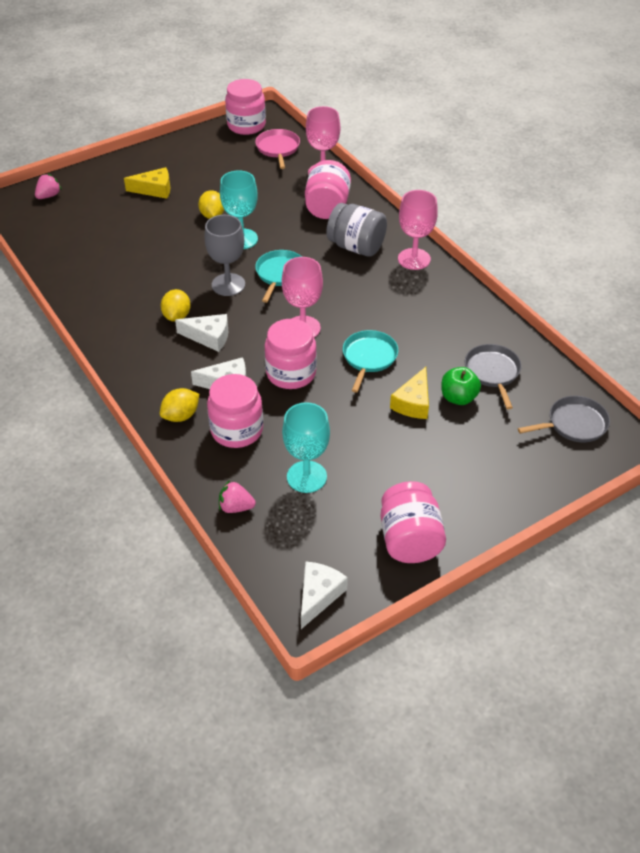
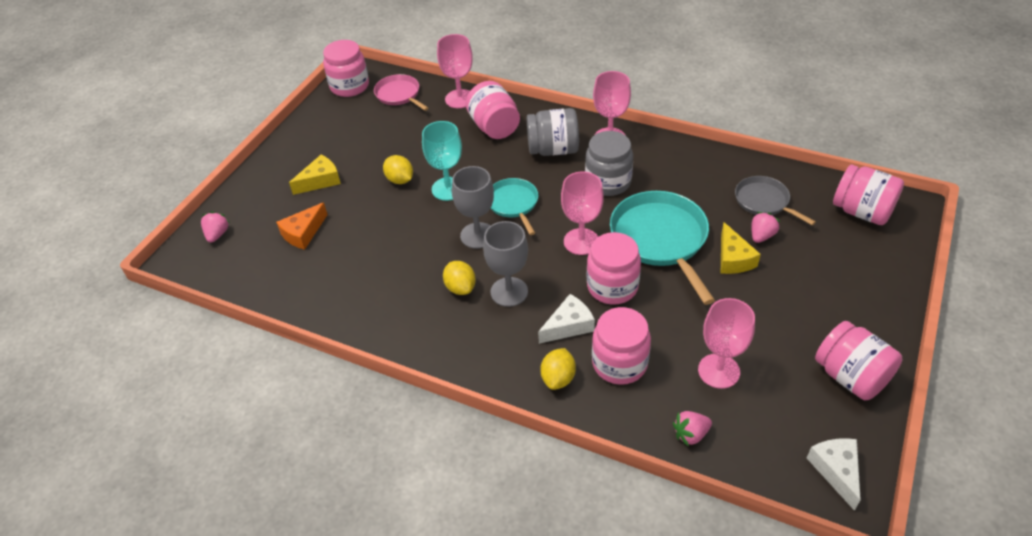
camera: 30 degrees left, 0 degrees up
white cheese [175,314,228,352] -> grey goblet [483,221,528,307]
turquoise goblet [282,402,330,493] -> pink goblet [698,298,755,389]
turquoise pan [343,330,398,393] -> turquoise pan [610,191,715,305], size x1.76
green apple [441,367,481,405] -> pink strawberry [751,212,780,243]
grey pan [518,396,610,443] -> pink jar [833,165,904,225]
none -> orange cheese [276,202,328,250]
none -> grey jar [585,131,633,196]

